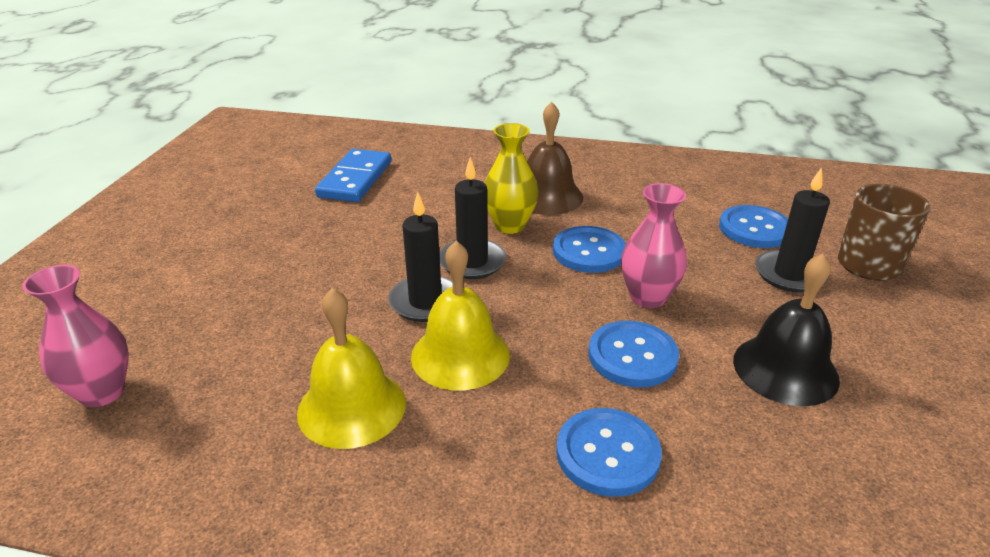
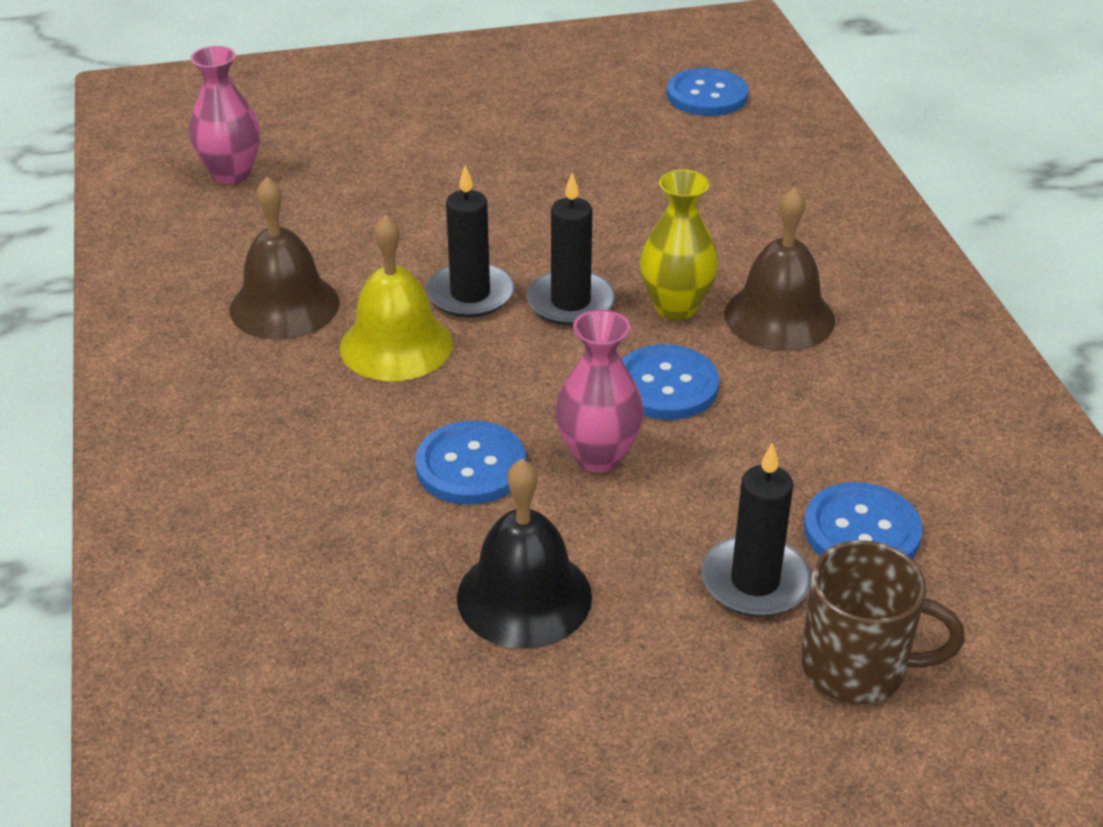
camera: 65 degrees right, 5 degrees up
yellow bell [297,288,406,449] -> brown bell [229,177,340,339]
blue domino [315,149,391,202] -> none
blue button [556,408,662,497] -> blue button moved to [667,68,748,116]

